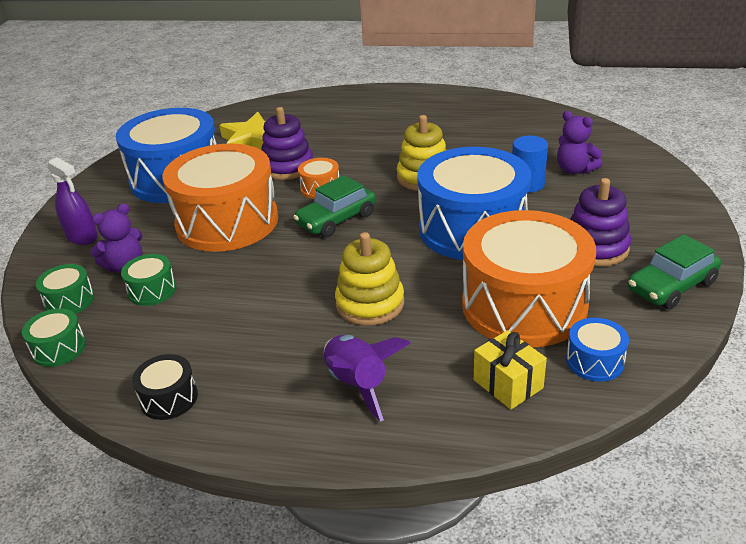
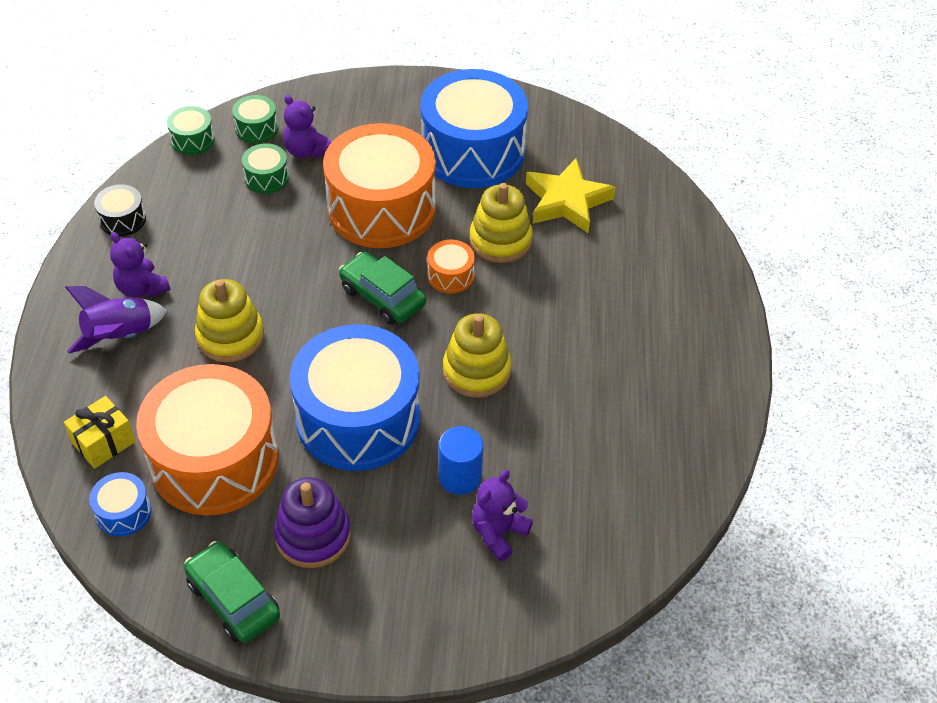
camera: 80 degrees right, 15 degrees up
purple spray bottle [47,157,98,245] -> none
purple stacking toy [261,107,313,180] -> yellow stacking toy [469,183,533,263]
none -> purple teddy bear [110,232,170,298]

